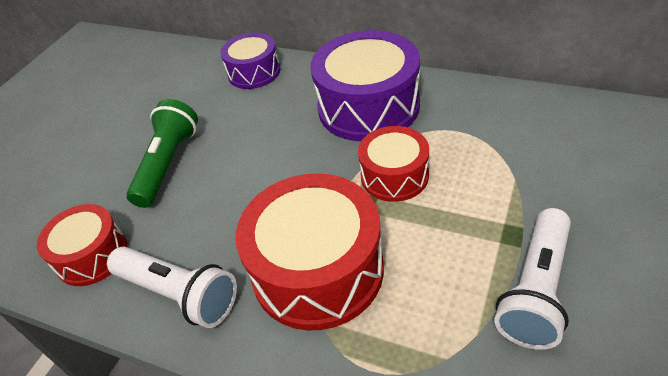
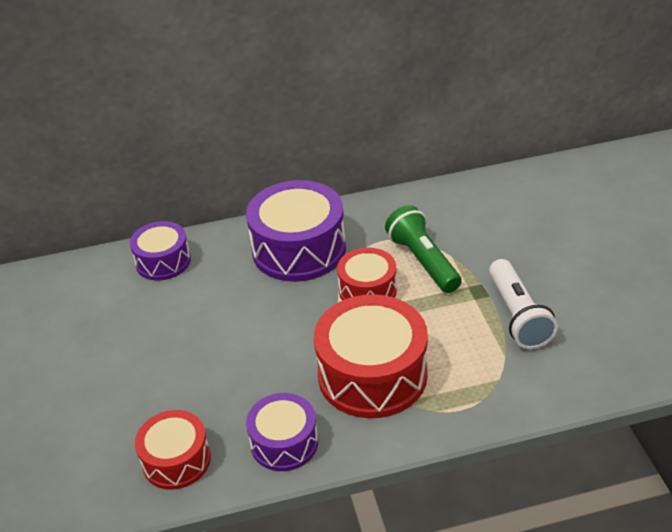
camera: 40 degrees left, 5 degrees down
white flashlight [107,246,237,328] -> purple drum [246,393,318,471]
green flashlight [126,99,198,208] -> green flashlight moved to [385,205,462,293]

